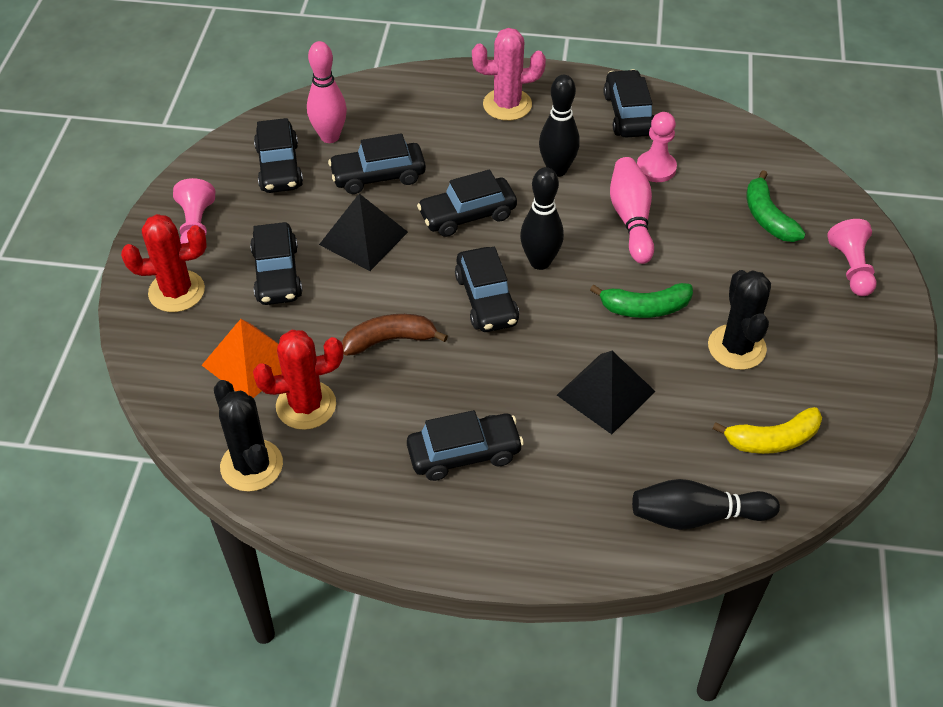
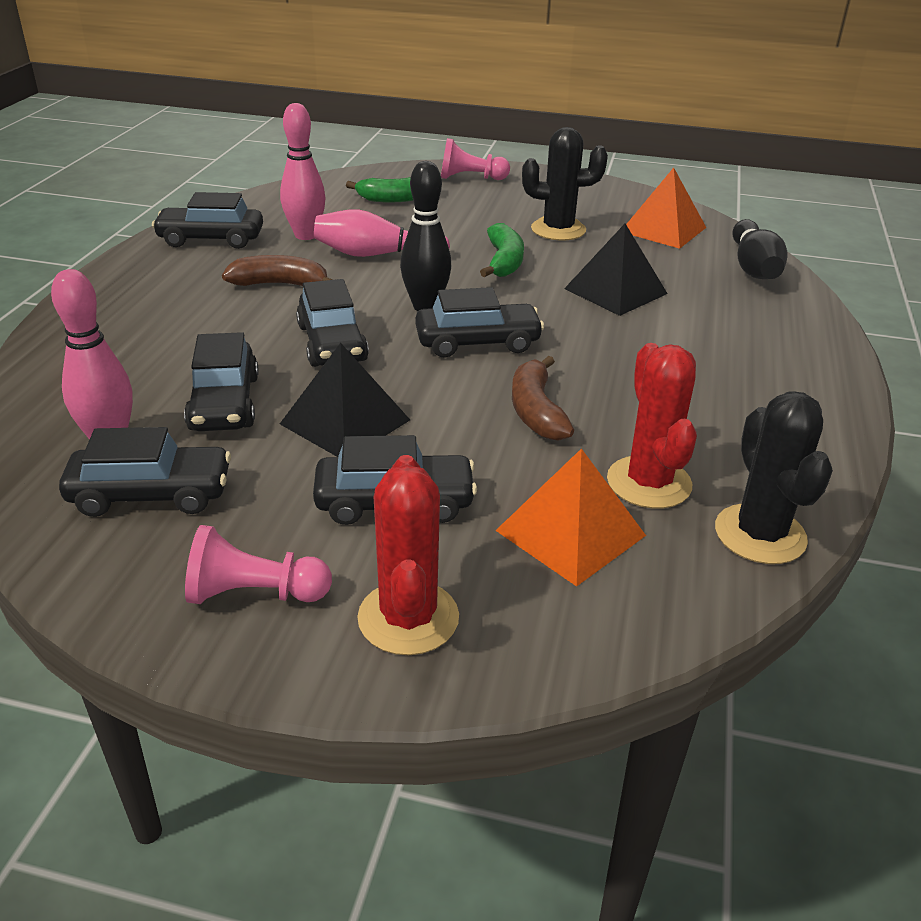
camera: 85 degrees left, 15 degrees down
black cactus [214,380,283,492] -> black cactus turned 75 degrees counterclockwise [715,391,833,564]
black car [407,410,524,481] -> none
pink cactus [472,28,546,121] -> none
black bowling pin [539,75,580,177] -> brown banana [222,255,332,286]
pink pawn [637,112,677,182] -> pink bowling pin [280,103,325,240]
yellow banana [713,407,822,454] -> orange pyramid [626,167,706,249]

